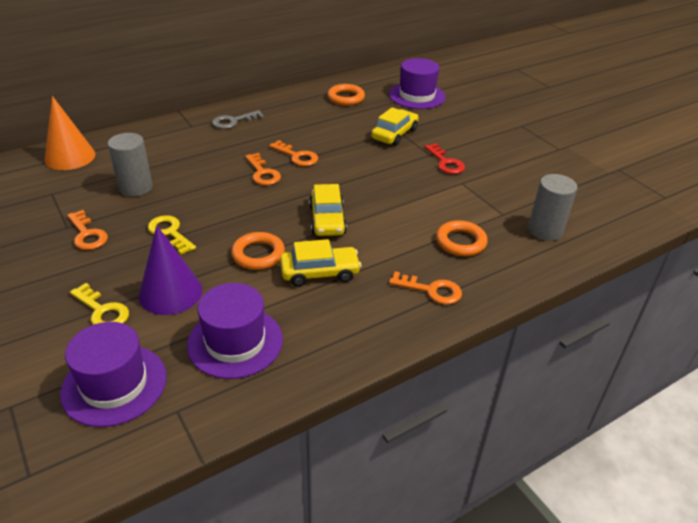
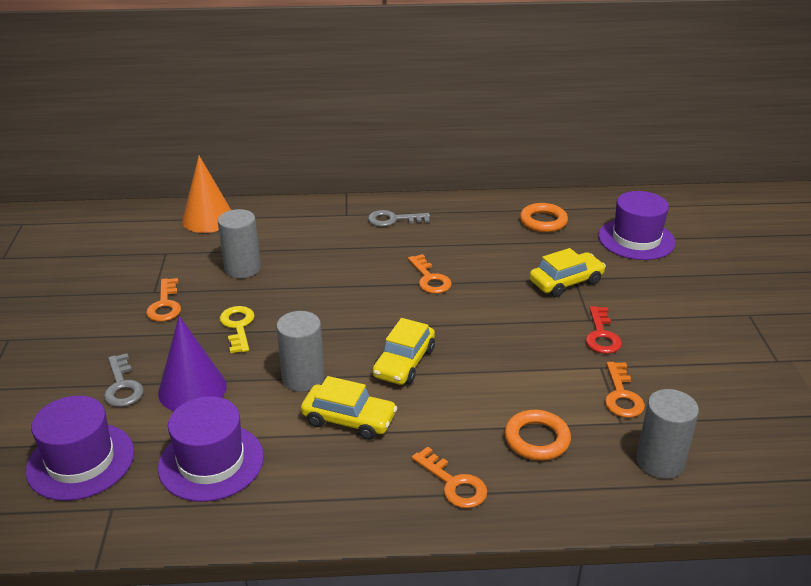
camera: 30 degrees right, 5 degrees down
yellow key [70,283,129,325] -> grey key [104,353,144,407]
orange ring [231,232,285,270] -> grey cylinder [276,311,324,392]
orange key [245,153,281,185] -> orange key moved to [605,362,645,418]

